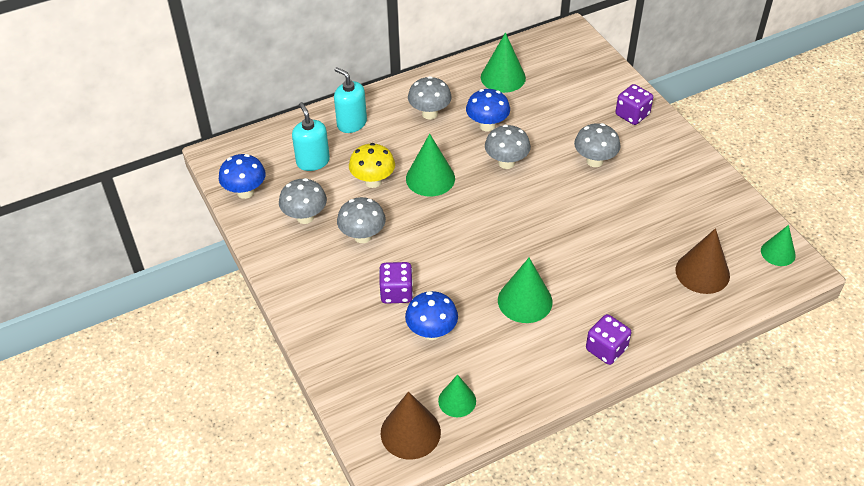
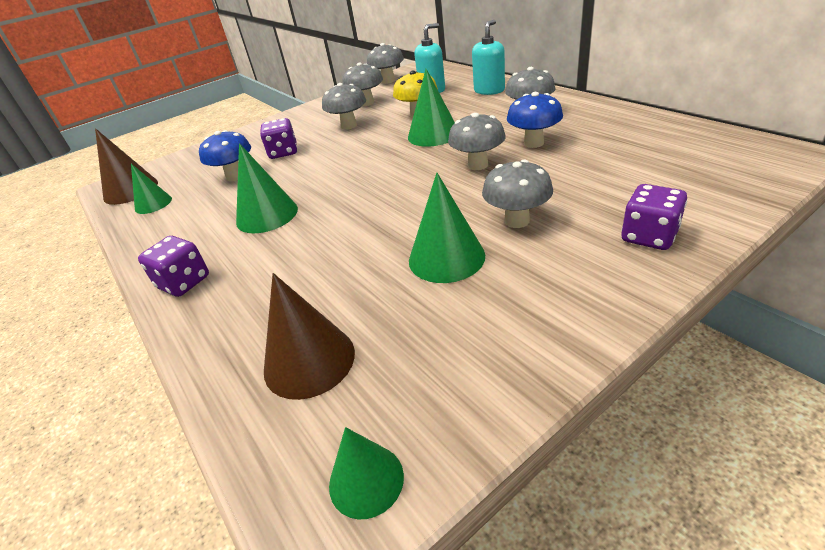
camera: 85 degrees right, 10 degrees down
blue mushroom [219,154,266,199] -> grey mushroom [367,43,404,84]
green cone [481,32,526,93] -> green cone moved to [409,173,485,283]

